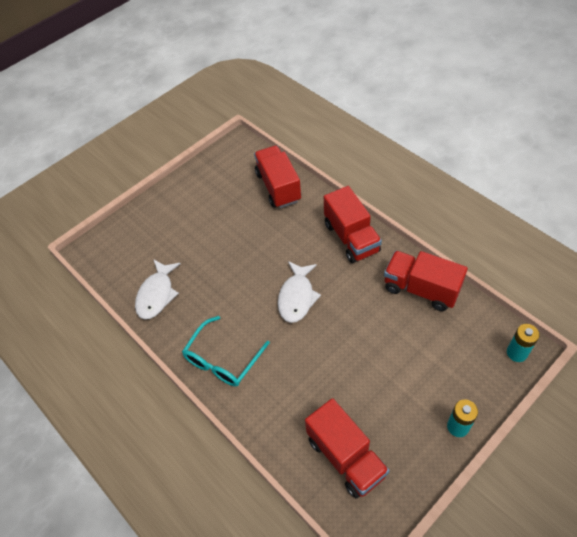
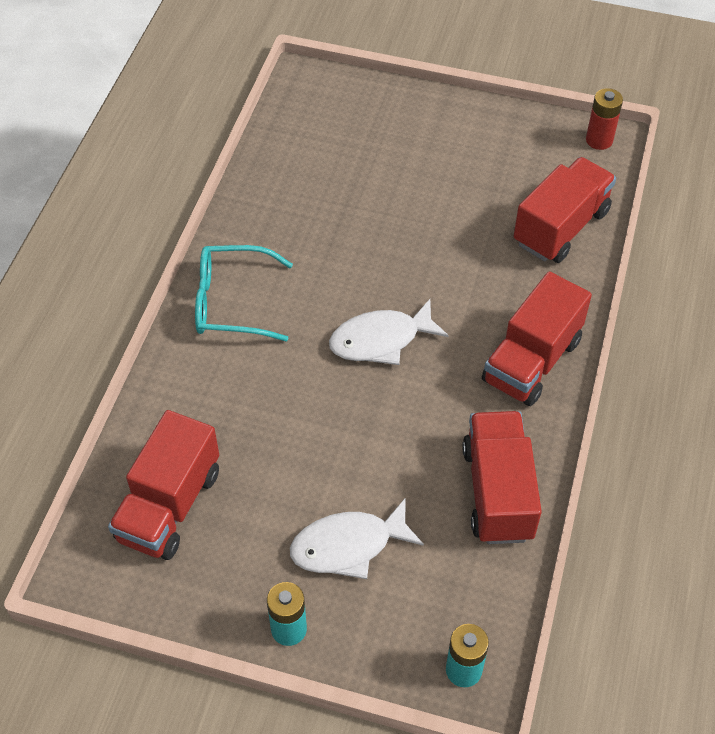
camera: 55 degrees right, 0 degrees up
white fish [135,259,181,319] -> white fish moved to [290,498,424,579]
none -> red battery [586,88,623,150]

